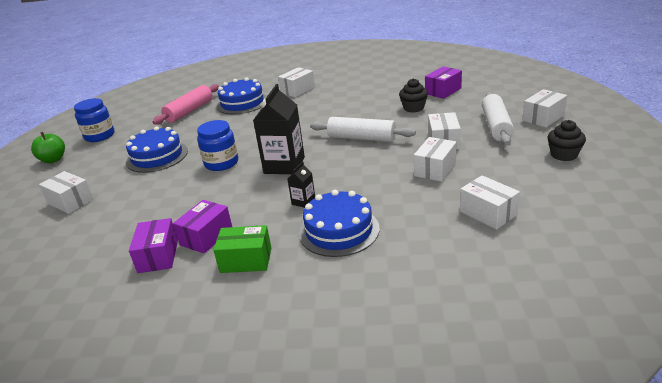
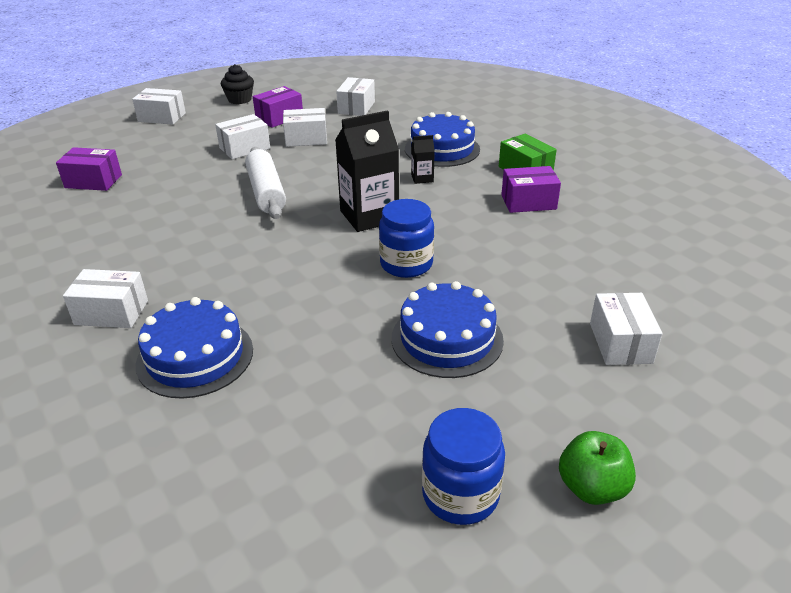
camera: 130 degrees left, 5 degrees up
purple box [129,218,178,273] -> purple box moved to [253,86,303,128]
pink rolling pin [152,84,219,125] -> none
black cupcake [399,78,428,113] -> none
white rolling pin [482,92,514,145] -> none

